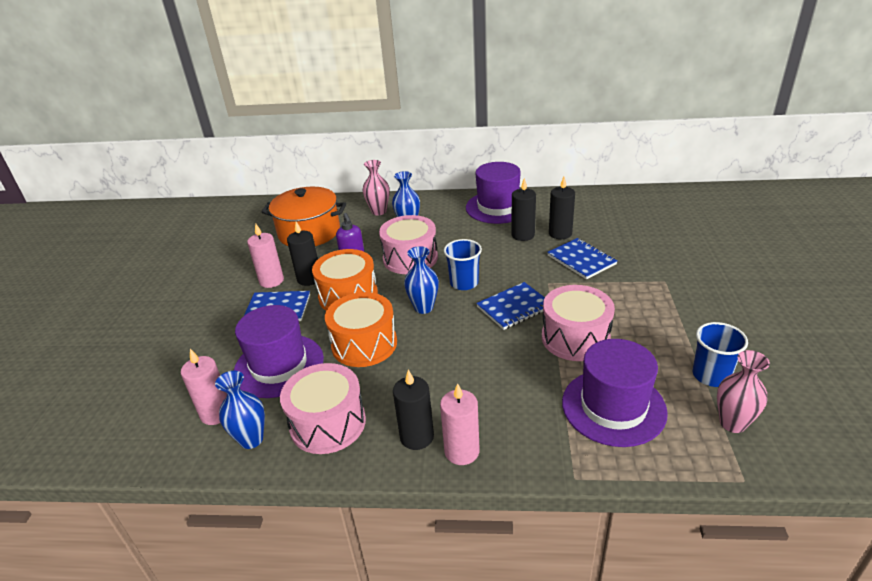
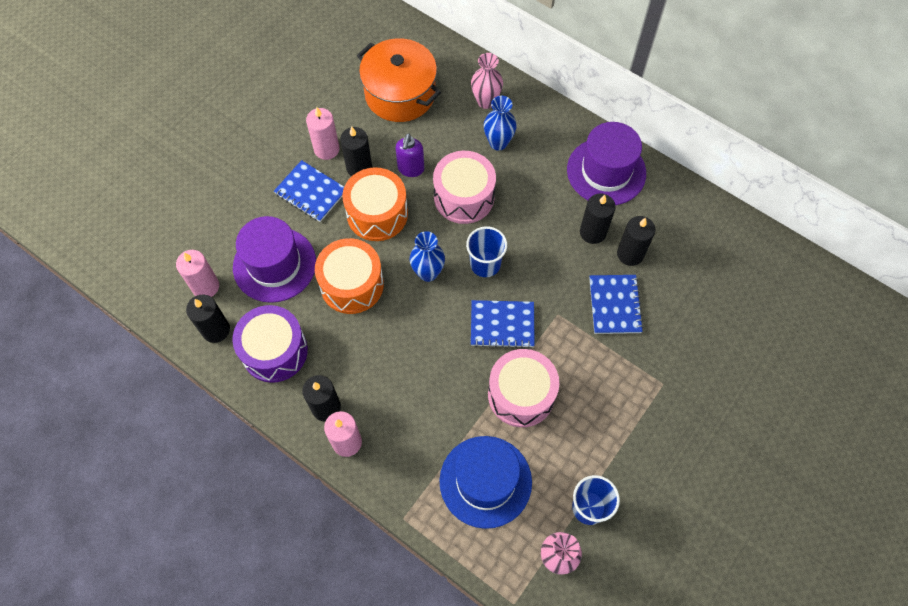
camera: 30 degrees right, 30 degrees up
blue vase [215,371,265,449] -> black candle [186,295,230,343]
pink drum [280,363,366,454] -> purple drum [232,305,308,383]
purple hat [562,339,668,447] -> blue hat [439,436,532,529]

